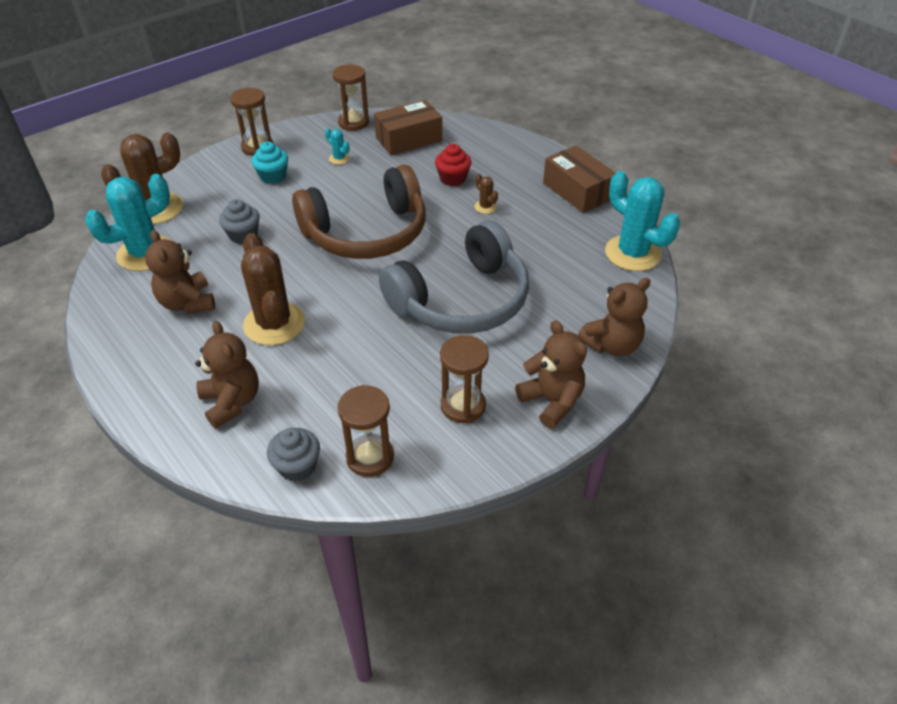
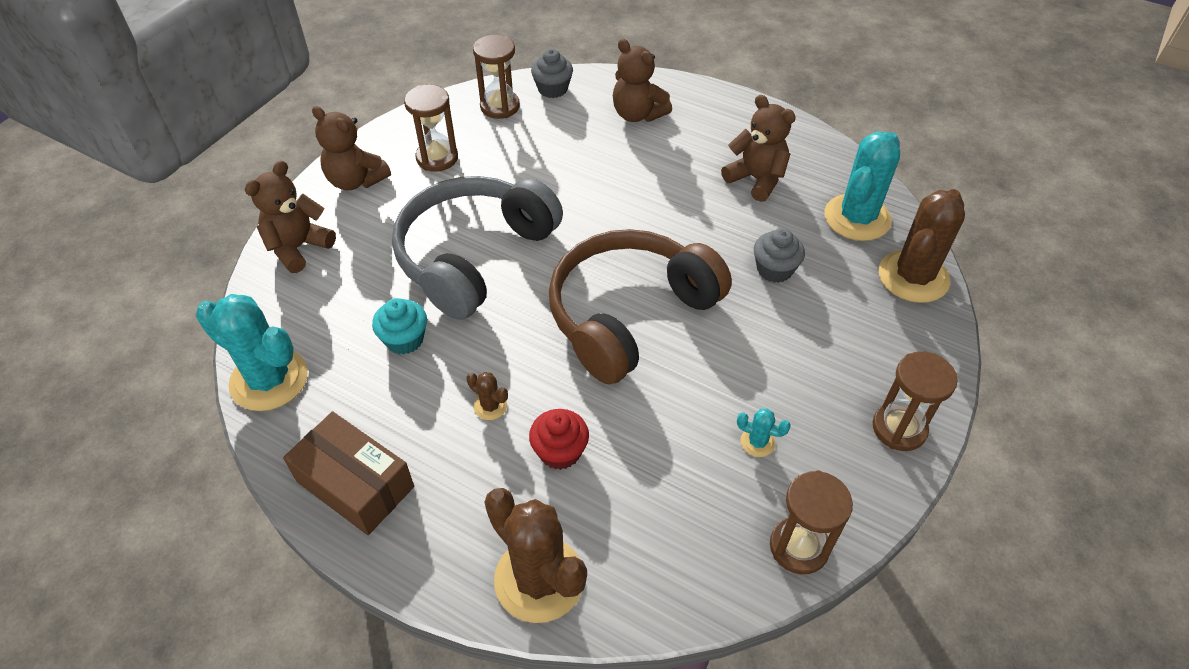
camera: 160 degrees right, 5 degrees up
brown cactus [241,233,305,345] -> brown cactus moved to [484,488,587,623]
turquoise cupcake [252,142,288,184] -> turquoise cupcake moved to [372,298,427,354]
brown box [374,100,442,155] -> none

